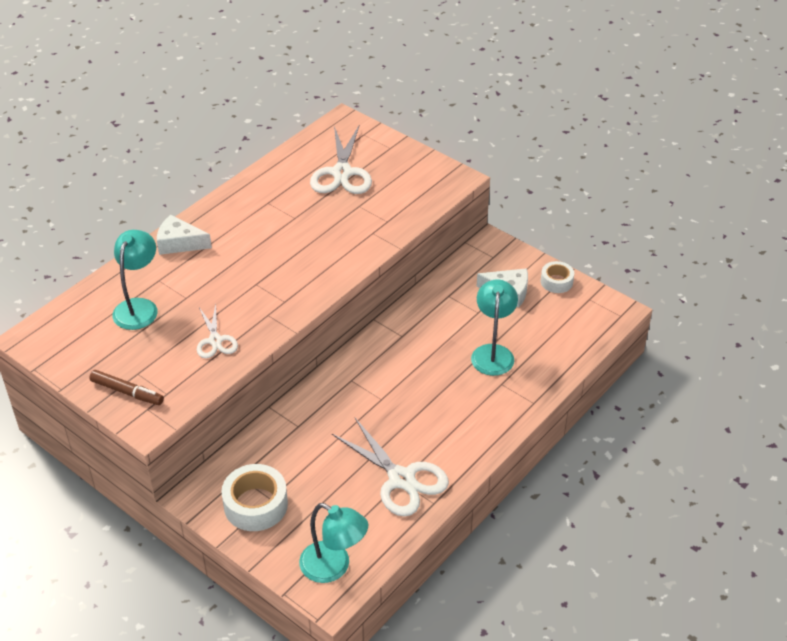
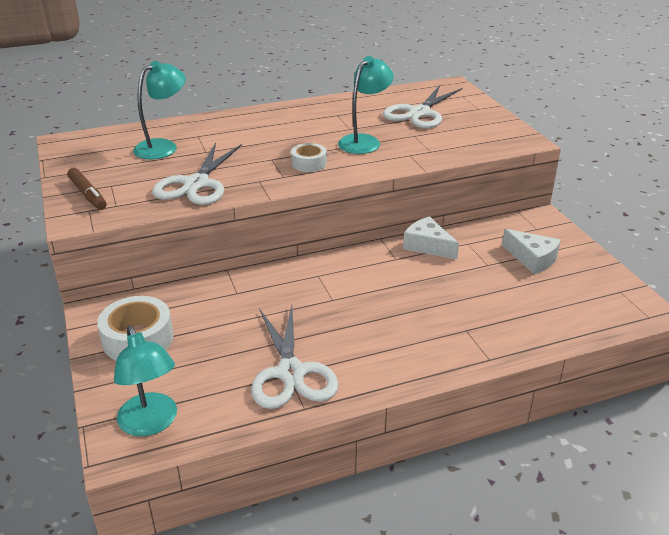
camera: 30 degrees right, 10 degrees down
white cheese [157,215,212,255] -> white cheese moved to [403,216,459,260]
white scissors [197,304,238,358] -> white scissors [152,143,242,205], size x1.72
turquoise lamp [471,279,518,376] -> turquoise lamp moved to [338,56,394,154]
white tape [541,261,574,293] -> white tape moved to [291,143,327,172]

